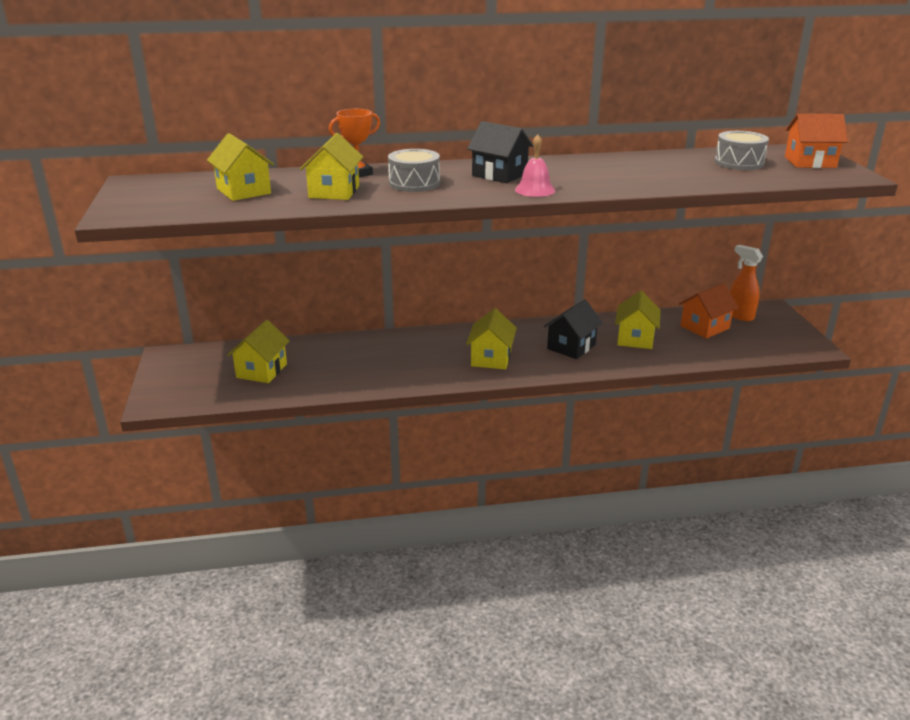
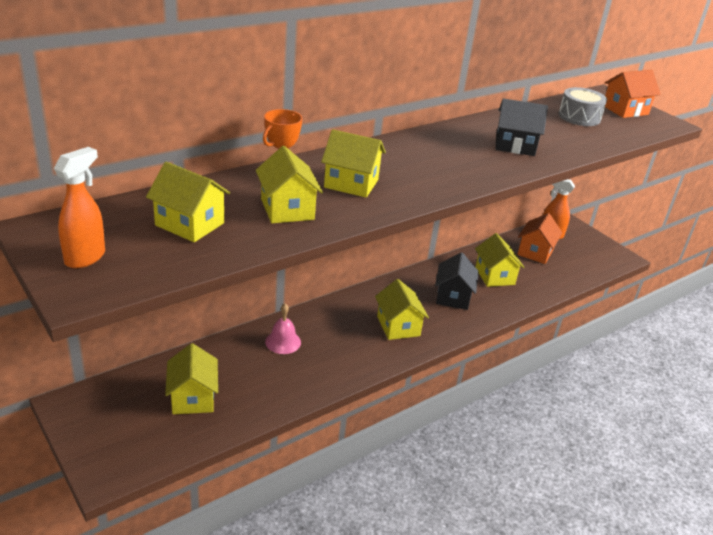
camera: 30 degrees left, 5 degrees up
grey drum [388,149,440,192] -> yellow house [321,129,386,198]
black house [467,121,534,184] -> black house moved to [496,98,548,156]
pink bell [515,135,555,197] -> pink bell moved to [265,303,301,354]
none -> orange spray bottle [54,147,105,268]

